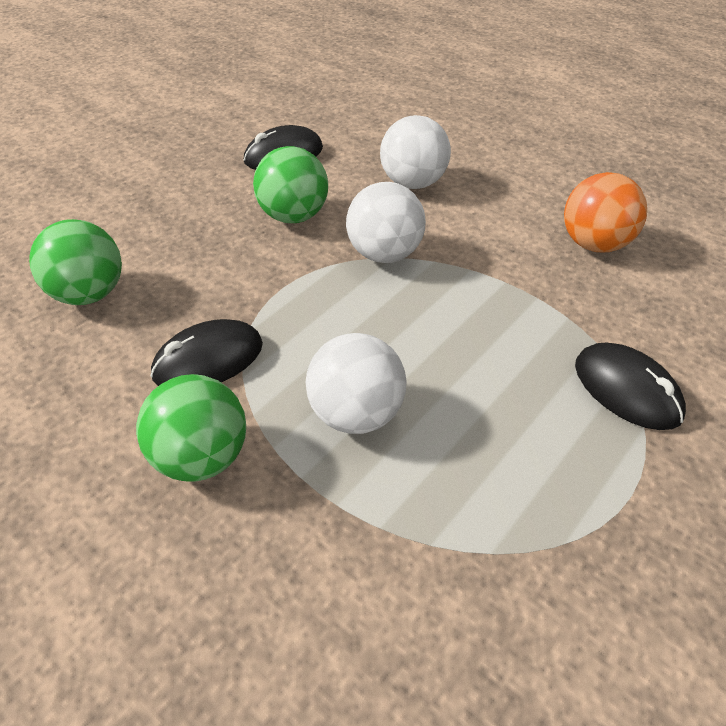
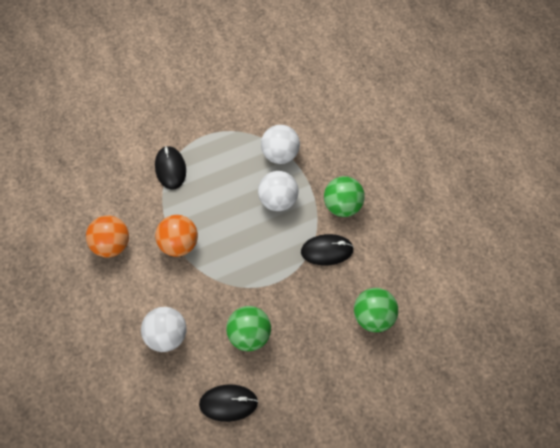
camera: 155 degrees left, 15 degrees up
white ball [346,182,426,263] -> white ball moved to [261,125,300,164]
none -> orange ball [155,215,198,257]

